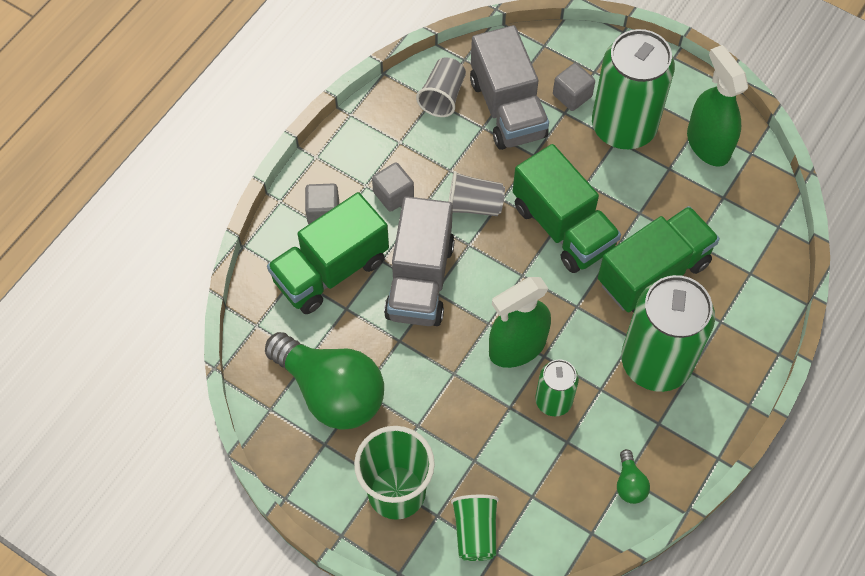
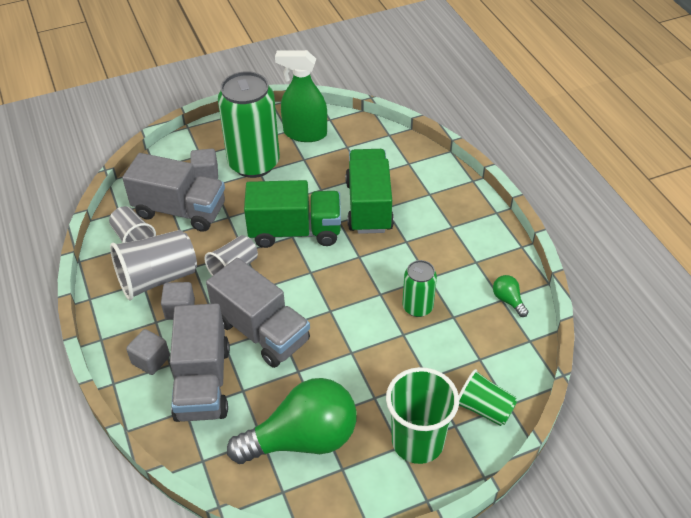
camera: 55 degrees left, 15 degrees down
green truck [267,192,389,314] -> grey truck [170,303,230,422]
green spray bottle [489,277,551,368] -> none
green light bulb [617,449,650,504] -> green light bulb turned 150 degrees counterclockwise [493,275,528,317]
green can [621,275,715,392] -> none
none -> grey cup [110,230,197,300]

